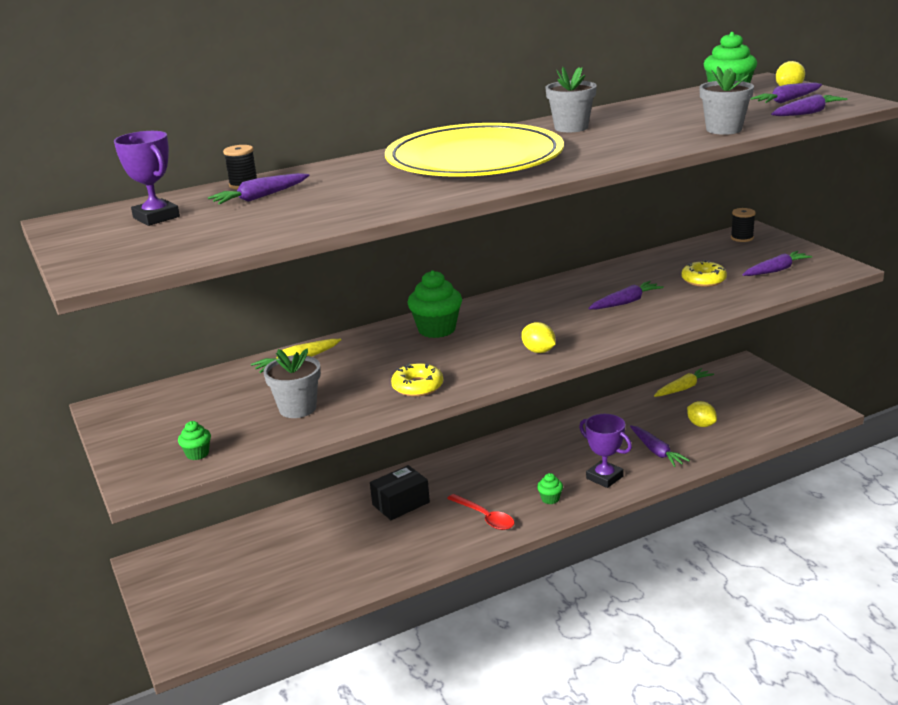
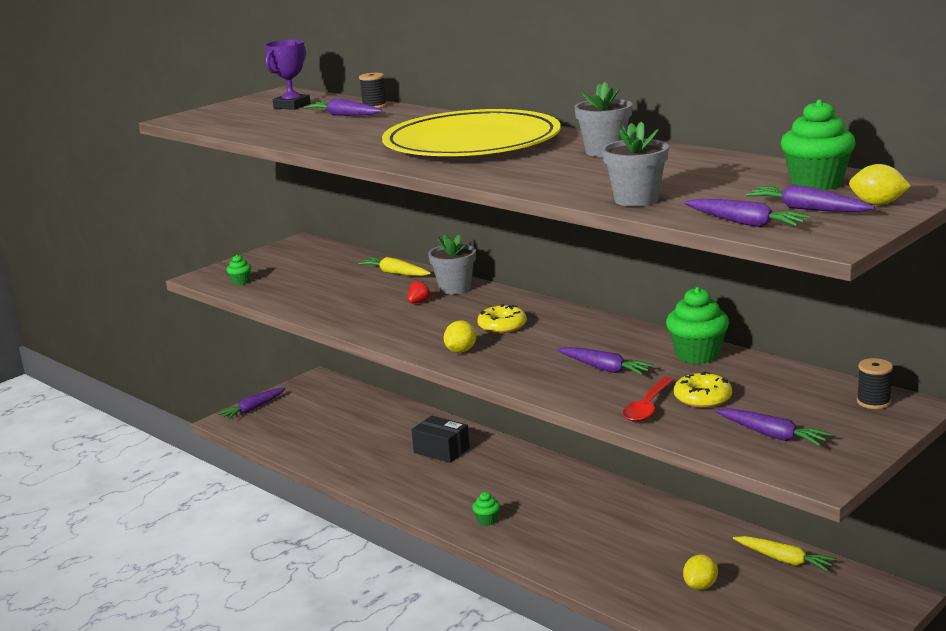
camera: 70 degrees right, 5 degrees down
grey flower pot [263,349,321,418] -> grey flower pot moved to [428,234,476,295]
yellow donut [391,363,443,397] -> yellow donut moved to [477,304,527,333]
green cupcake [408,270,462,338] -> green cupcake moved to [666,287,729,364]
red spoon [447,494,515,530] -> red spoon moved to [623,377,674,422]
purple trophy [579,414,632,488] -> none
purple carrot [630,425,690,467] -> purple carrot moved to [218,387,286,419]
none -> red strawberry [408,281,431,303]

